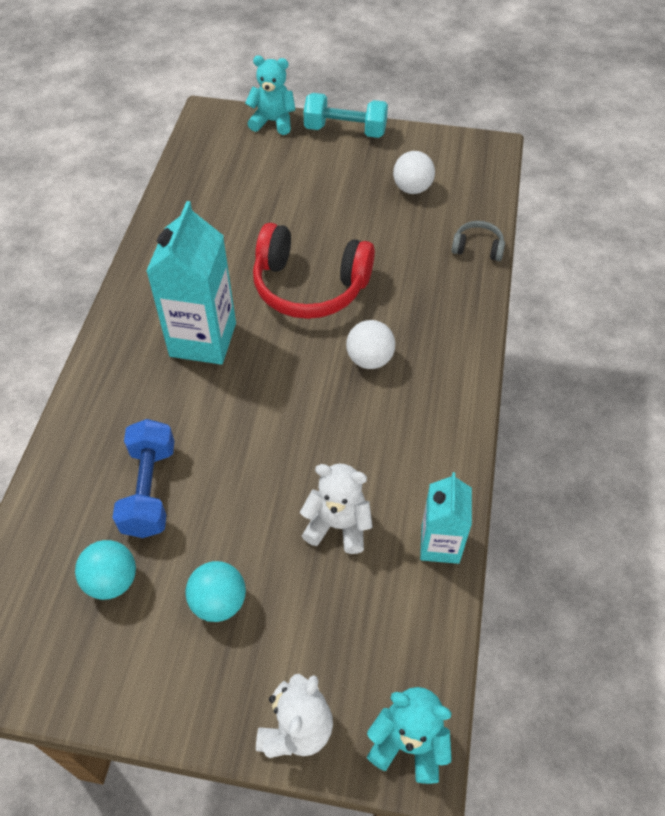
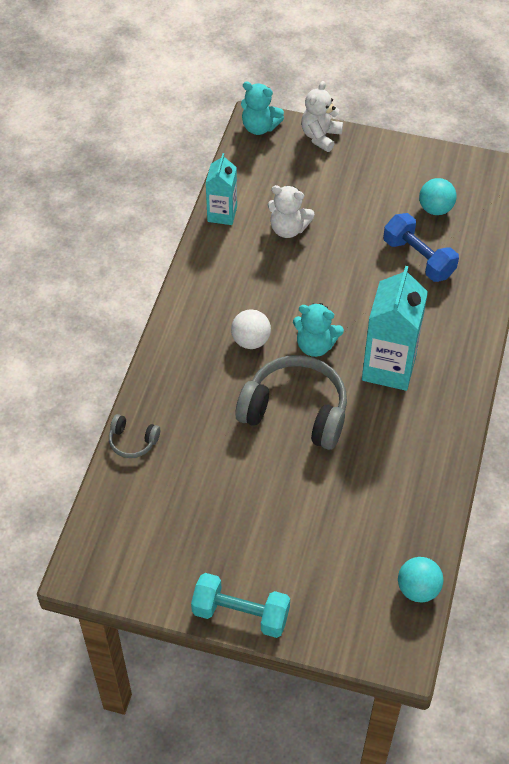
camera: 175 degrees left, 0 degrees up
blue dumbbell [113,419,174,538] -> blue dumbbell turned 45 degrees counterclockwise [383,213,459,282]
turquoise ball [185,561,246,622] -> turquoise ball moved to [398,557,444,603]
turquoise teddy bear [245,56,296,135] -> turquoise teddy bear moved to [293,303,344,357]
red headphones [253,223,375,319] -> grey headphones [235,355,347,450]
white ball [393,151,435,194] -> none

